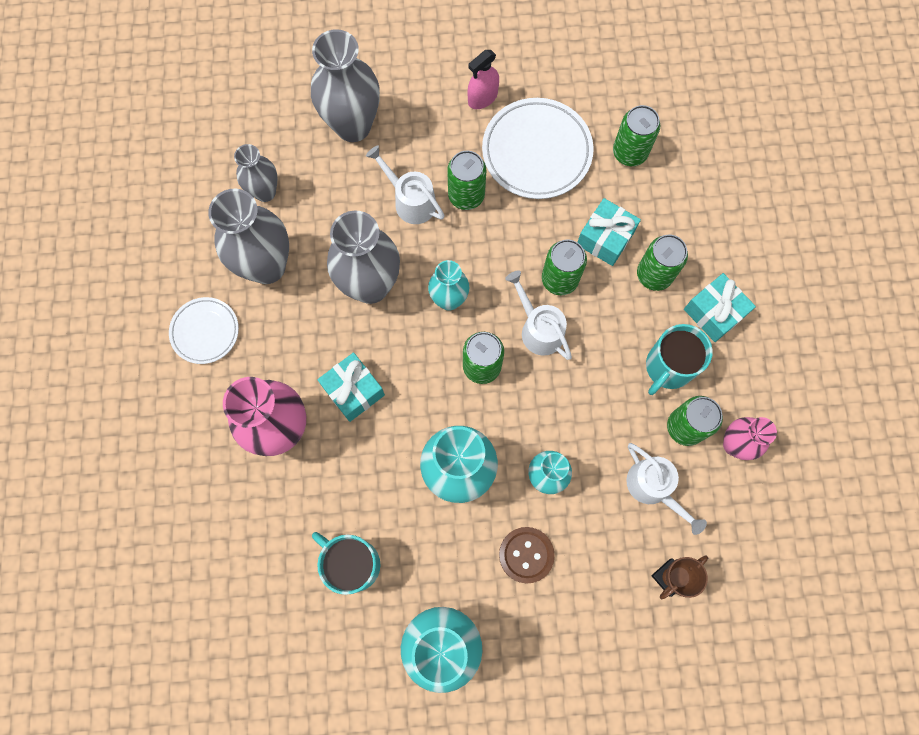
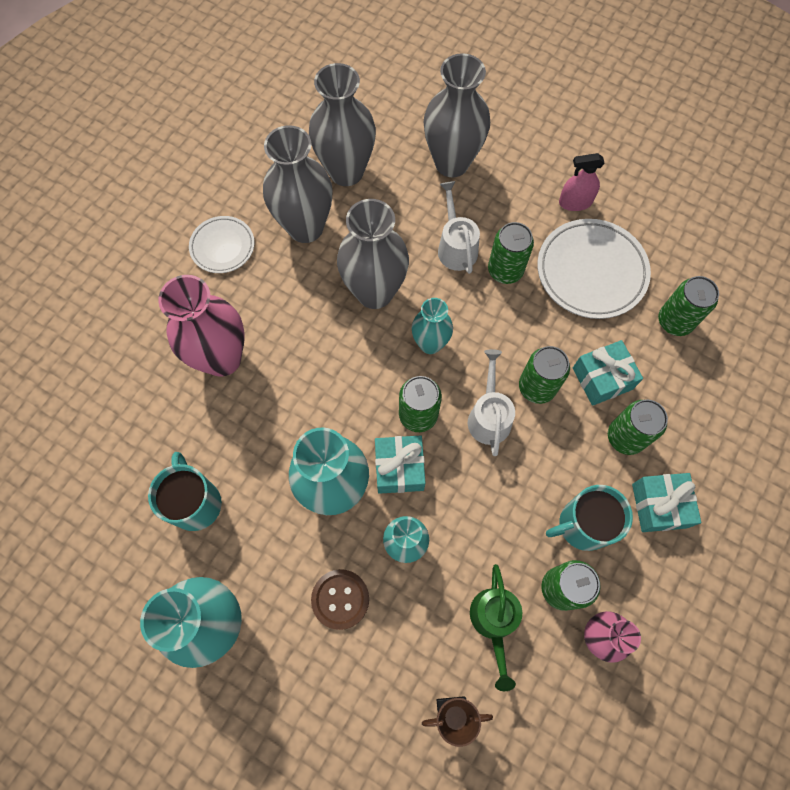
camera: 35 degrees right, 5 degrees down
grey vase [234,144,278,202] -> grey vase [309,63,376,186], size x1.72
turquoise gift [317,352,385,422] -> turquoise gift moved to [375,436,426,494]
white watering can [626,443,707,535] -> green watering can [470,564,522,691]

